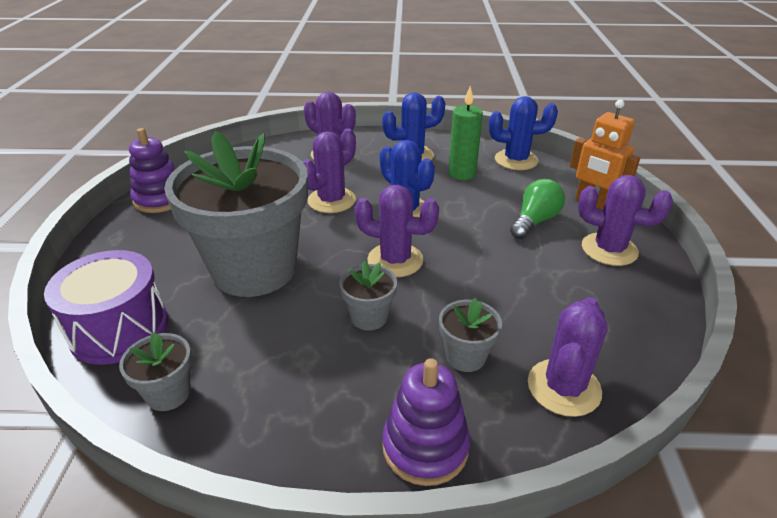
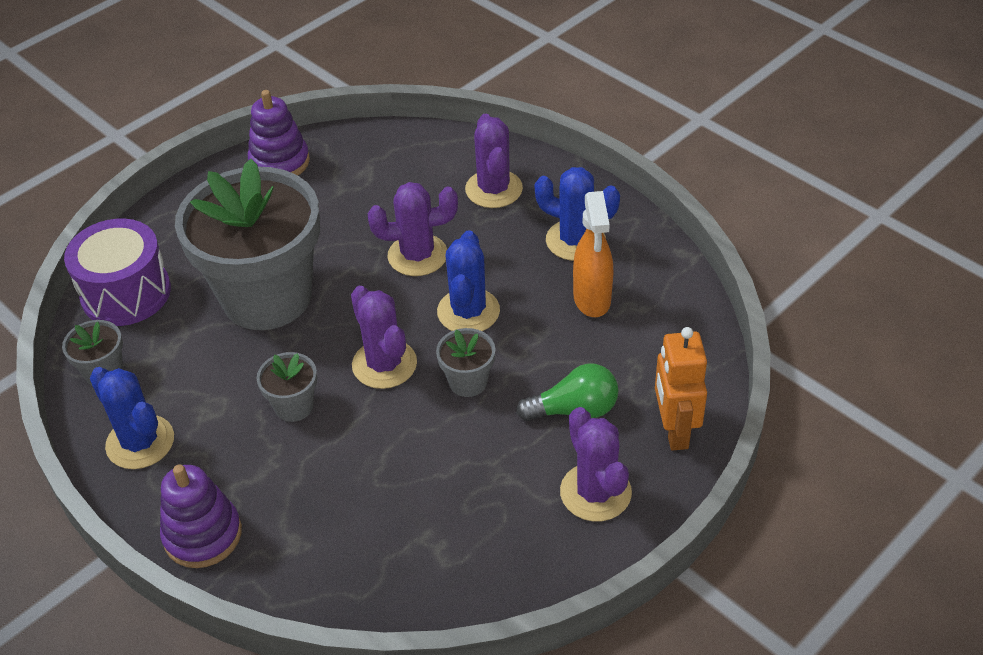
camera: 45 degrees right, 10 degrees up
grey flower pot [439,298,502,372] -> grey flower pot moved to [436,328,495,397]
green candle [448,86,483,180] -> orange spray bottle [573,191,613,317]
blue cactus [489,96,558,170] -> blue cactus moved to [90,367,174,469]
purple cactus [528,297,608,417] -> none

